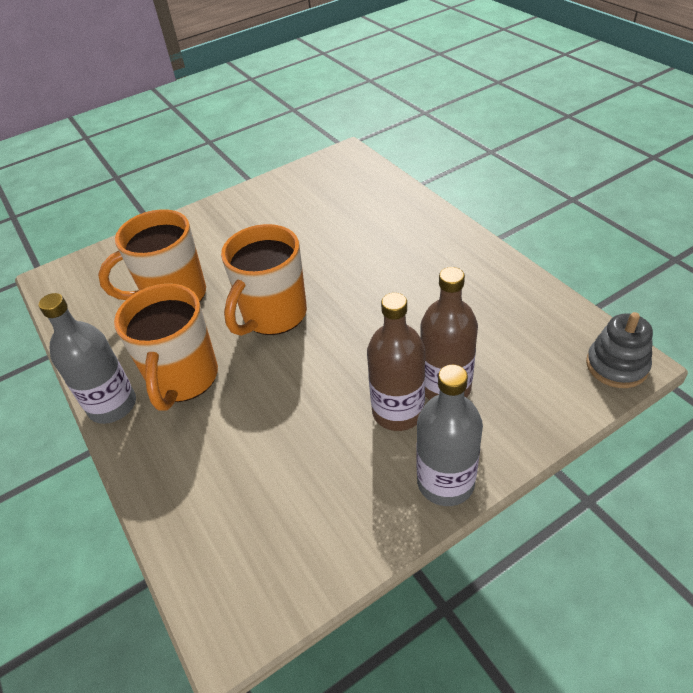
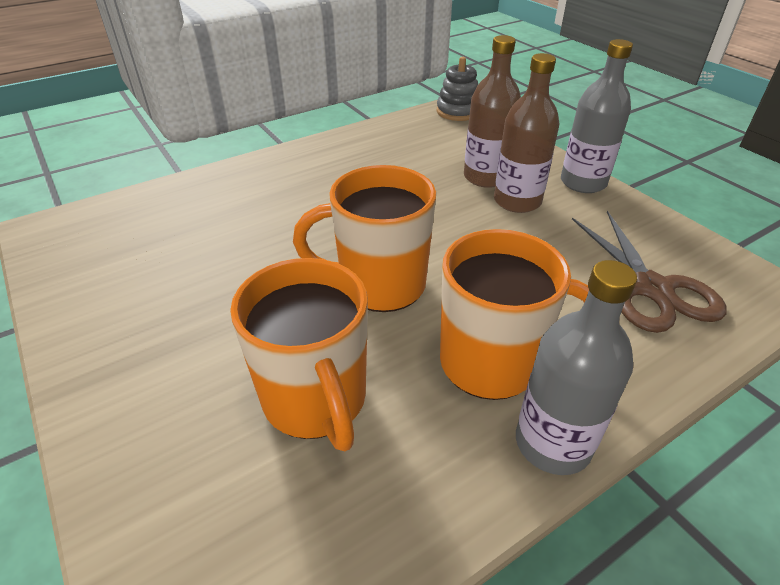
camera: 95 degrees left, 5 degrees down
orange mug [221,224,307,336] -> orange mug turned 150 degrees clockwise [293,165,436,312]
none -> brown scissors [572,211,726,333]

